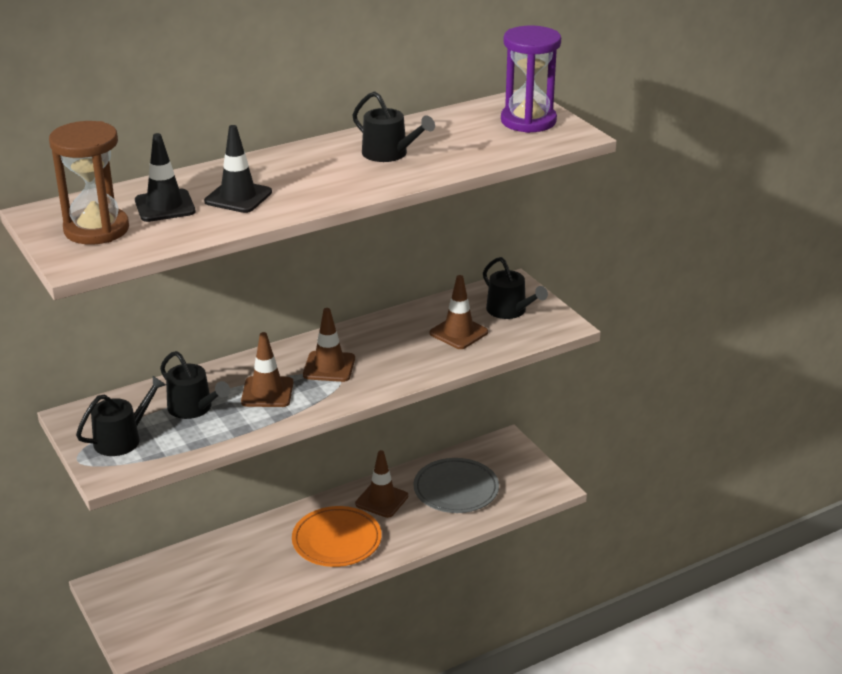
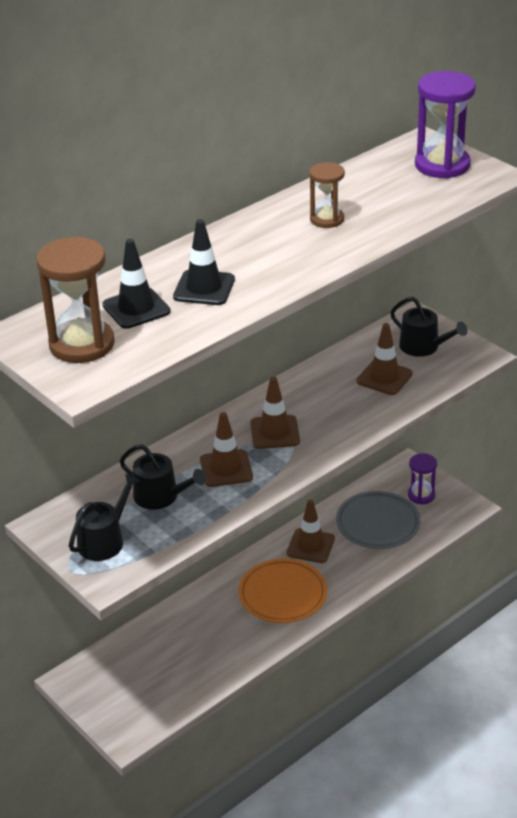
camera: 10 degrees left, 5 degrees up
black watering can [352,91,435,162] -> brown hourglass [310,162,345,228]
none -> purple hourglass [408,453,437,504]

